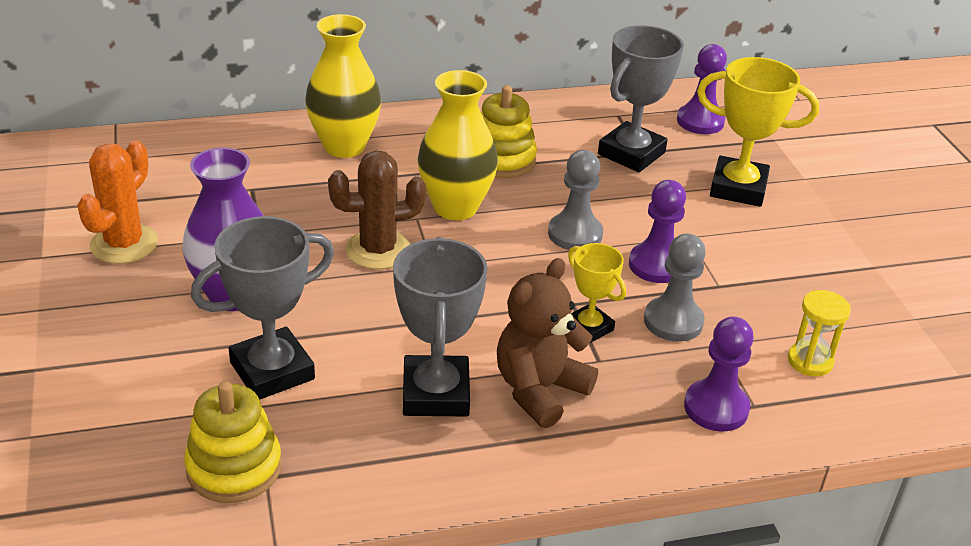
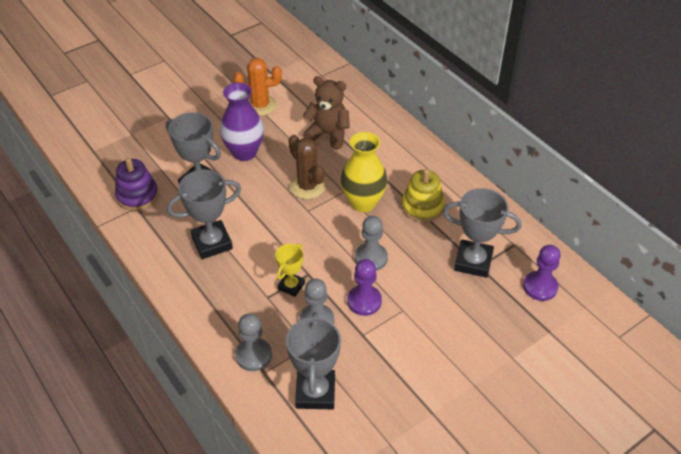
camera: 70 degrees right, 10 degrees up
yellow stacking toy [184,381,282,503] -> purple stacking toy [115,158,159,211]
yellow vase [305,14,381,158] -> none
brown teddy bear [497,258,598,428] -> brown teddy bear moved to [302,76,350,149]
purple pawn [684,317,754,431] -> grey pawn [235,314,272,371]
yellow trophy [697,57,819,207] -> none
yellow hourglass [788,290,851,376] -> grey trophy [286,312,341,409]

